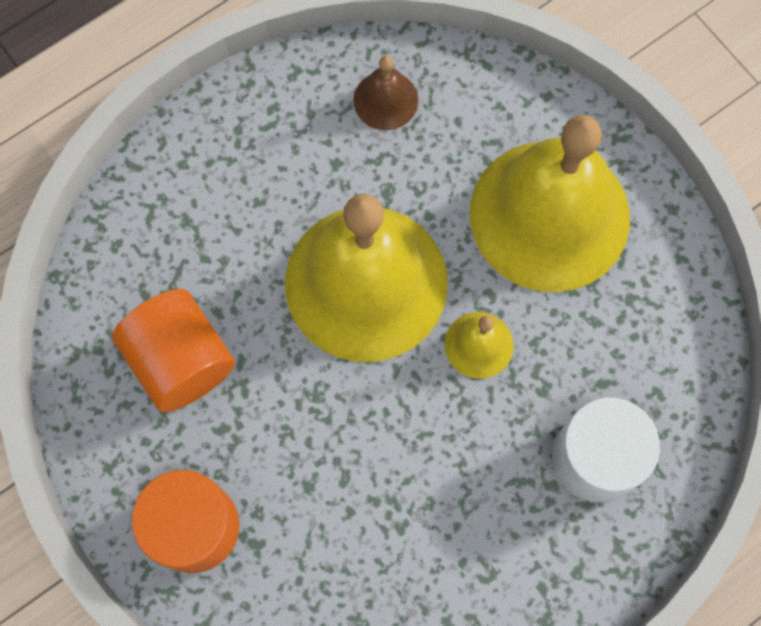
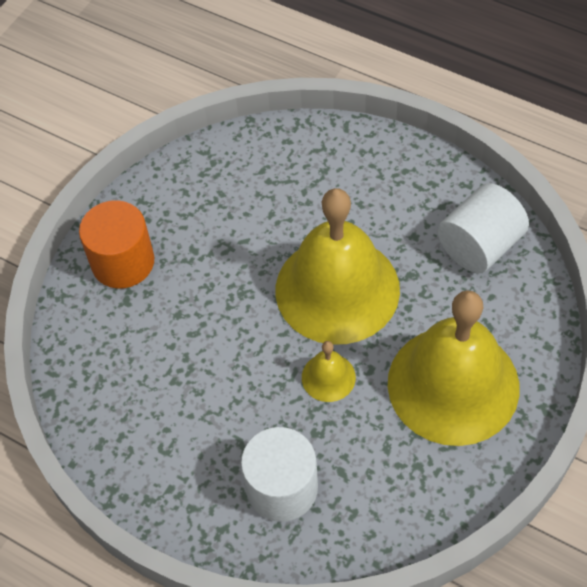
camera: 70 degrees right, 15 degrees down
orange cylinder [112,289,235,412] -> none
brown bell [354,56,418,130] -> white cylinder [437,183,529,273]

